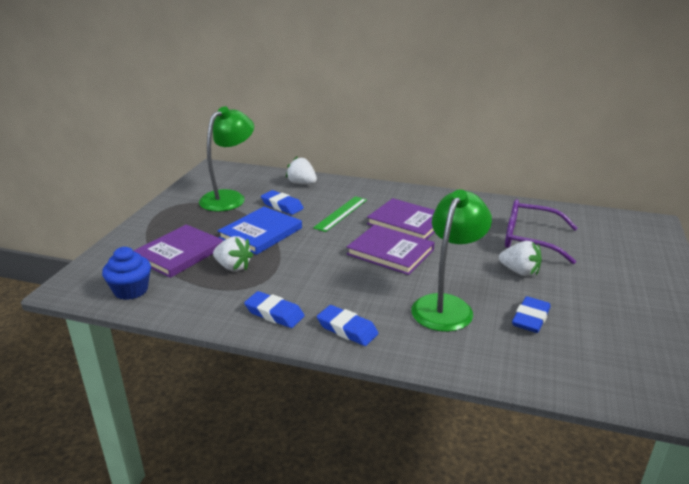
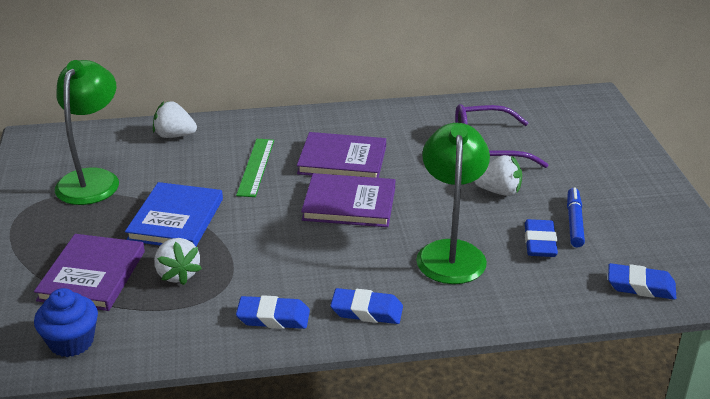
camera: 25 degrees left, 5 degrees up
white strawberry [213,236,253,271] -> white strawberry turned 60 degrees clockwise [154,238,202,285]
blue eraser [261,190,304,215] -> blue eraser moved to [608,263,676,300]
none -> blue marker [567,187,585,247]

